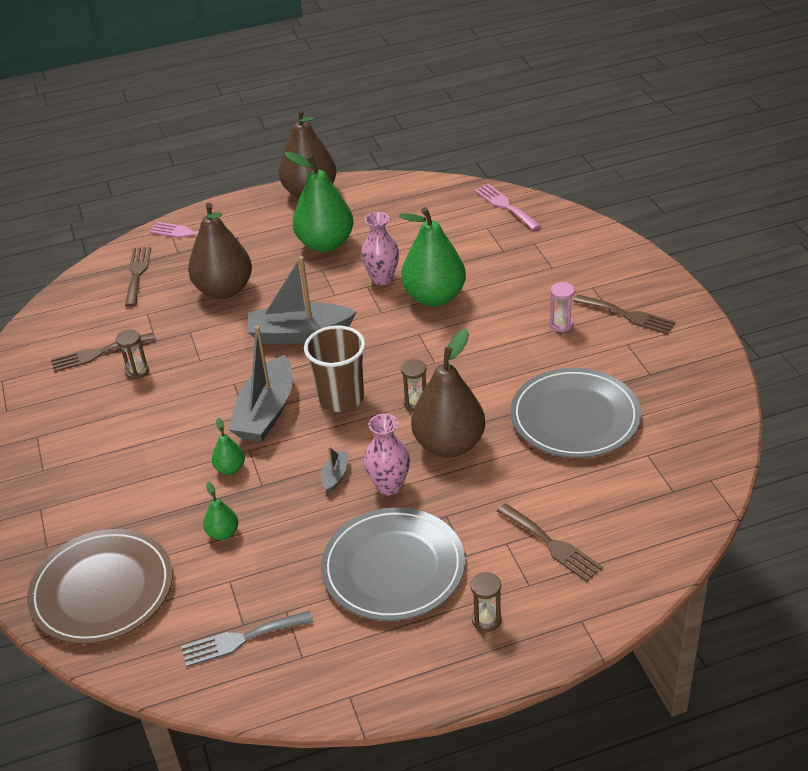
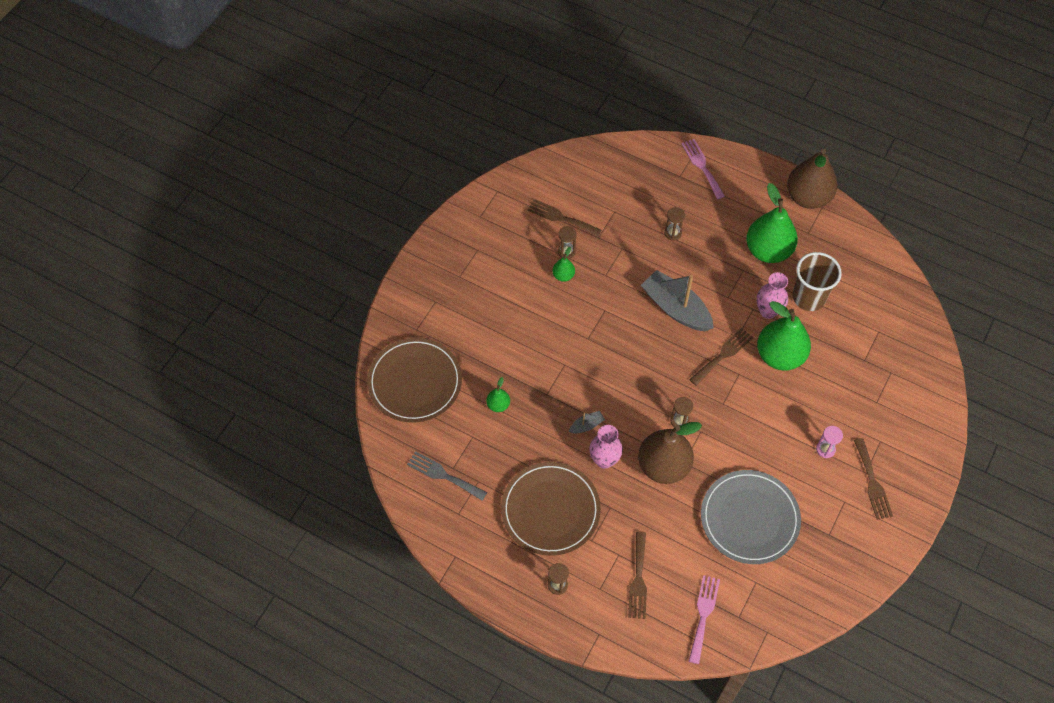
camera: 45 degrees right, 20 degrees up
brown fork [125,247,151,307] -> brown fork moved to [689,328,753,386]
brown pear [188,203,252,299] -> brown hourglass [664,207,685,241]
green pear [212,418,245,475] -> green pear moved to [553,247,575,282]
grey boat [228,326,293,442] -> none
brown cup [304,325,366,412] -> brown cup moved to [793,252,842,311]
grey plate [321,507,465,621] -> brown plate [501,462,601,556]
pink fork [475,184,541,230] -> pink fork moved to [689,575,720,664]

